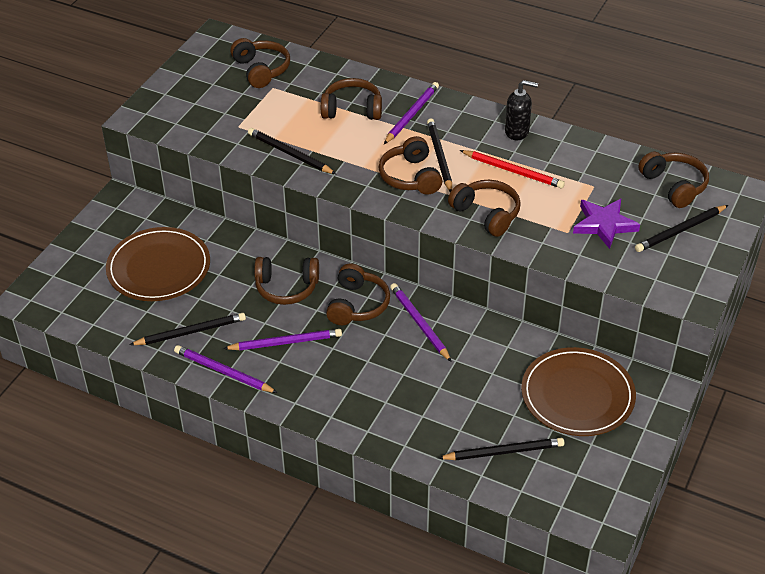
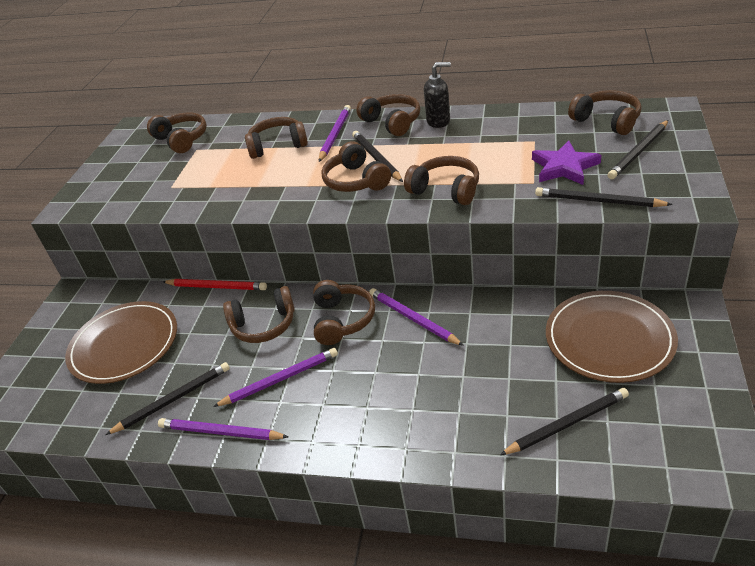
camera: 10 degrees left, 5 degrees down
black pencil [248,128,336,174] -> black pencil moved to [535,187,673,207]
red pencil [460,150,565,188] -> red pencil moved to [163,279,267,290]
none -> brown headphones [356,94,420,136]

